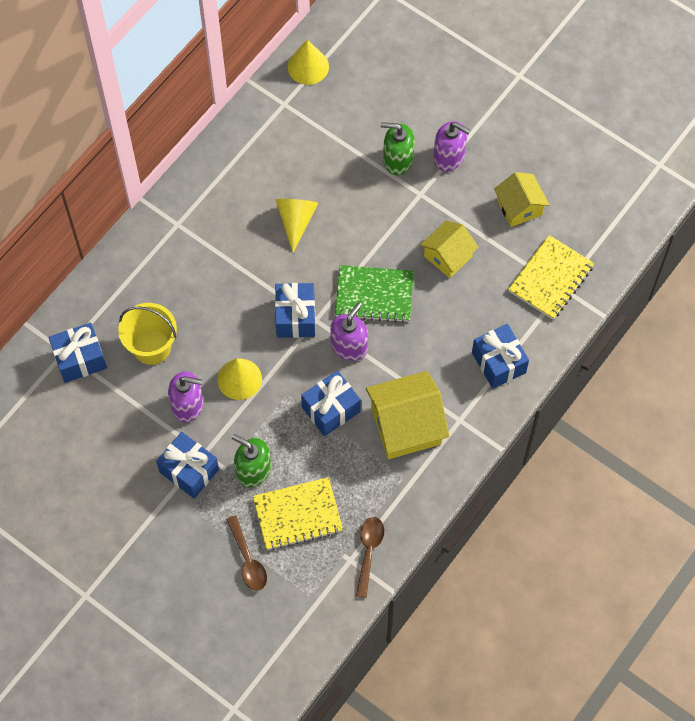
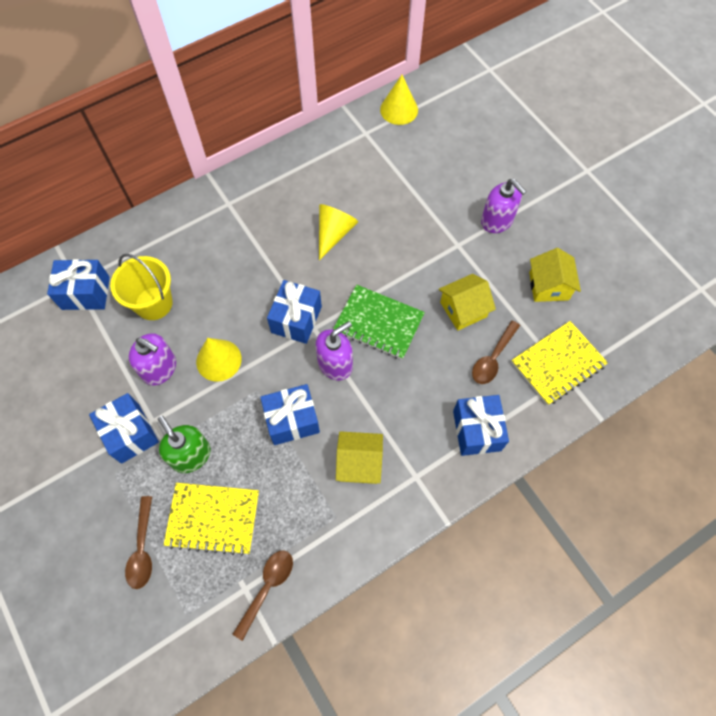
camera: 20 degrees right, 0 degrees up
yellow house [366,371,450,459] -> yellow house [336,431,383,484], size x0.63
green soap dispenser [381,122,415,175] -> none
none -> brown spoon [472,320,520,384]

